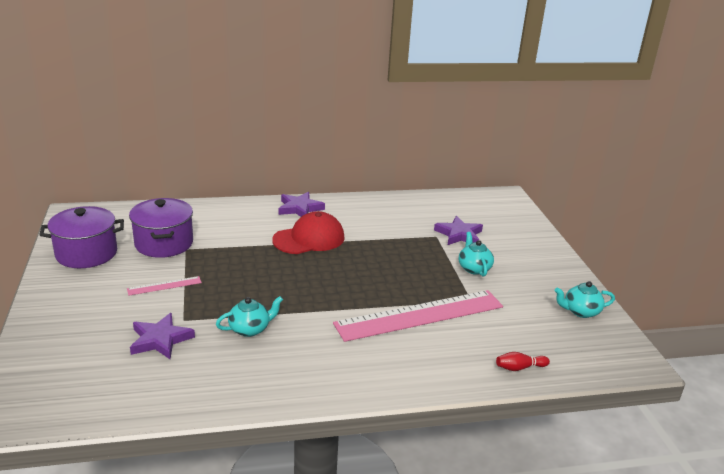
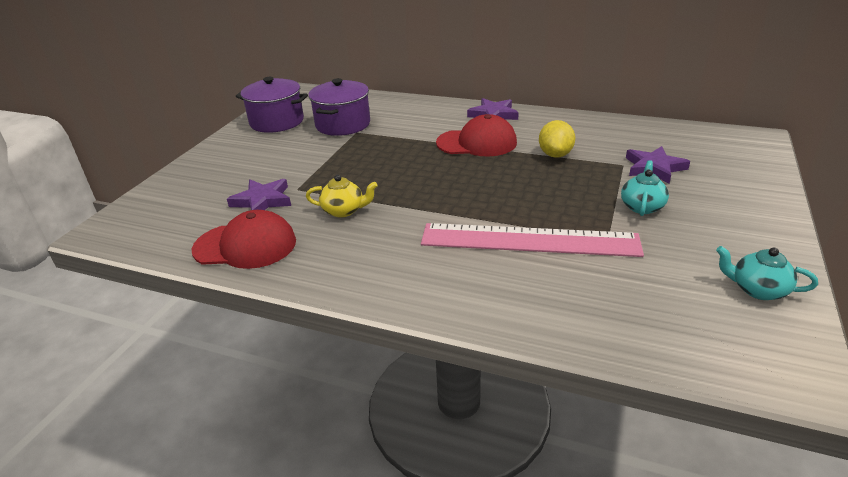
camera: 35 degrees right, 5 degrees up
pink ruler [127,276,202,296] -> none
turquoise teapot [216,296,283,337] -> yellow teapot [306,175,378,218]
red bowling pin [496,352,550,371] -> none
none -> red cap [192,210,296,269]
none -> yellow lemon [539,120,575,158]

